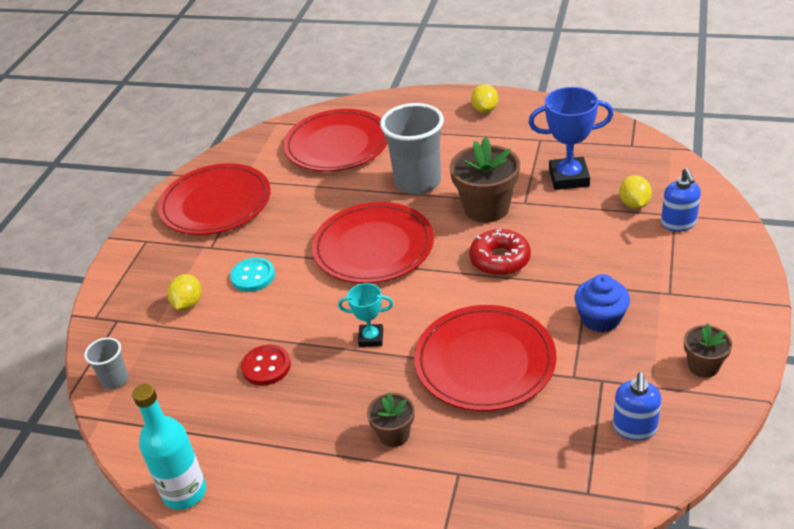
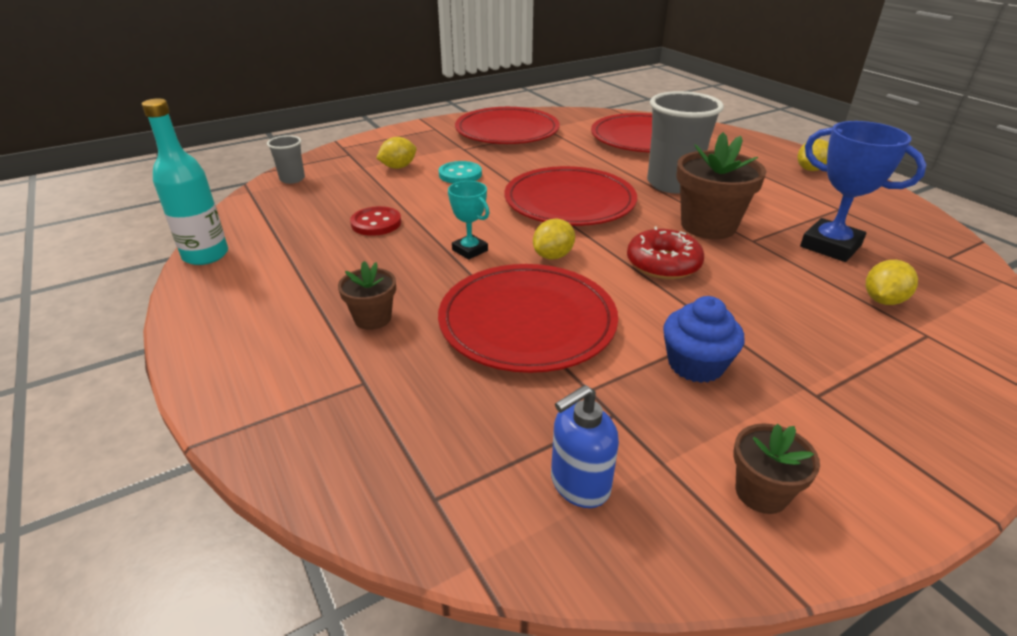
camera: 40 degrees right, 5 degrees down
blue soap dispenser [661,168,701,232] -> none
none -> yellow lemon [533,219,575,259]

